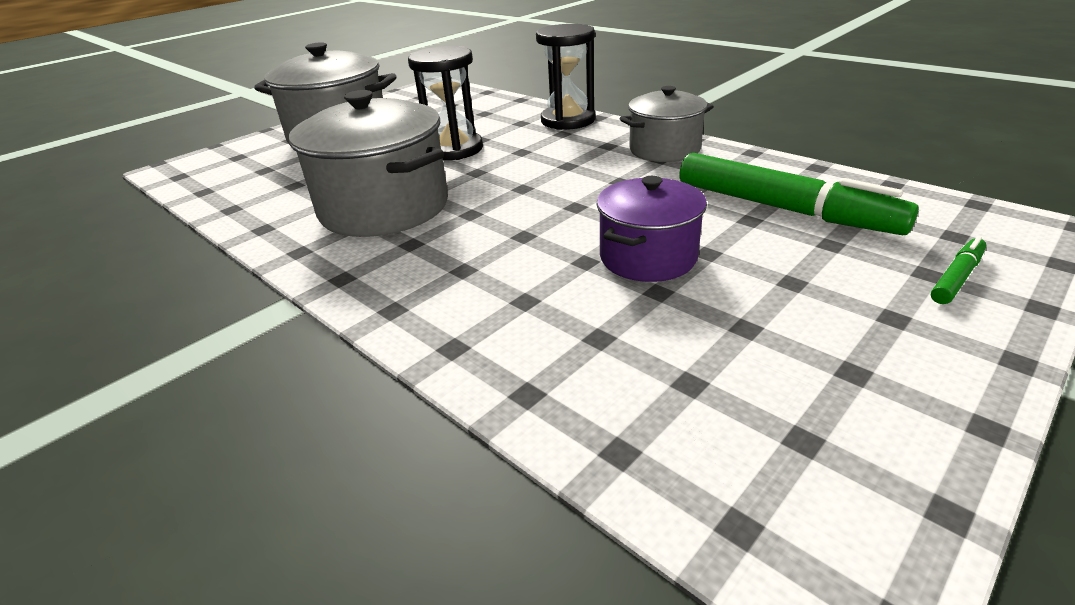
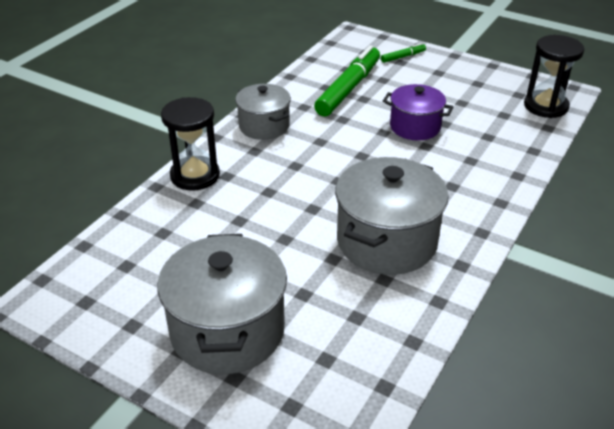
camera: 105 degrees left, 5 degrees up
black hourglass [408,46,483,160] -> black hourglass moved to [524,35,584,118]
green marker [931,236,986,304] -> green marker turned 120 degrees clockwise [381,43,426,63]

